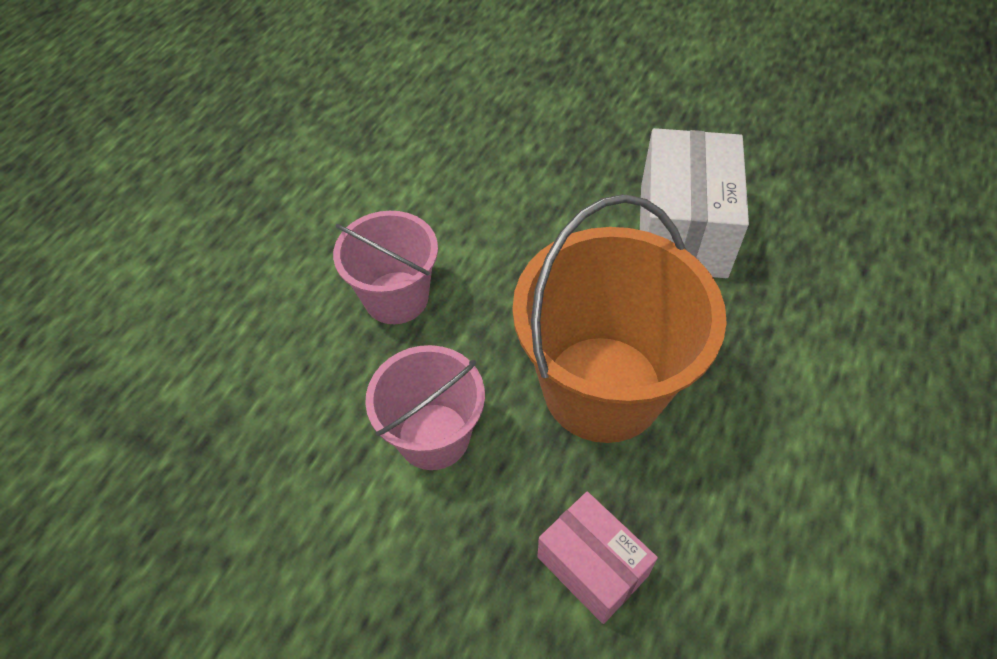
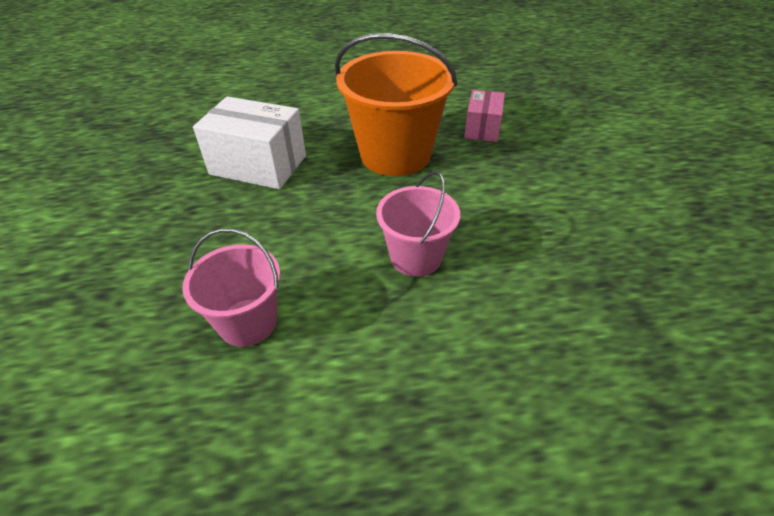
camera: 125 degrees left, 10 degrees down
pink bucket [365,345,485,470] -> pink bucket moved to [182,228,280,347]
white box [640,128,749,278] -> white box turned 45 degrees clockwise [193,96,306,189]

